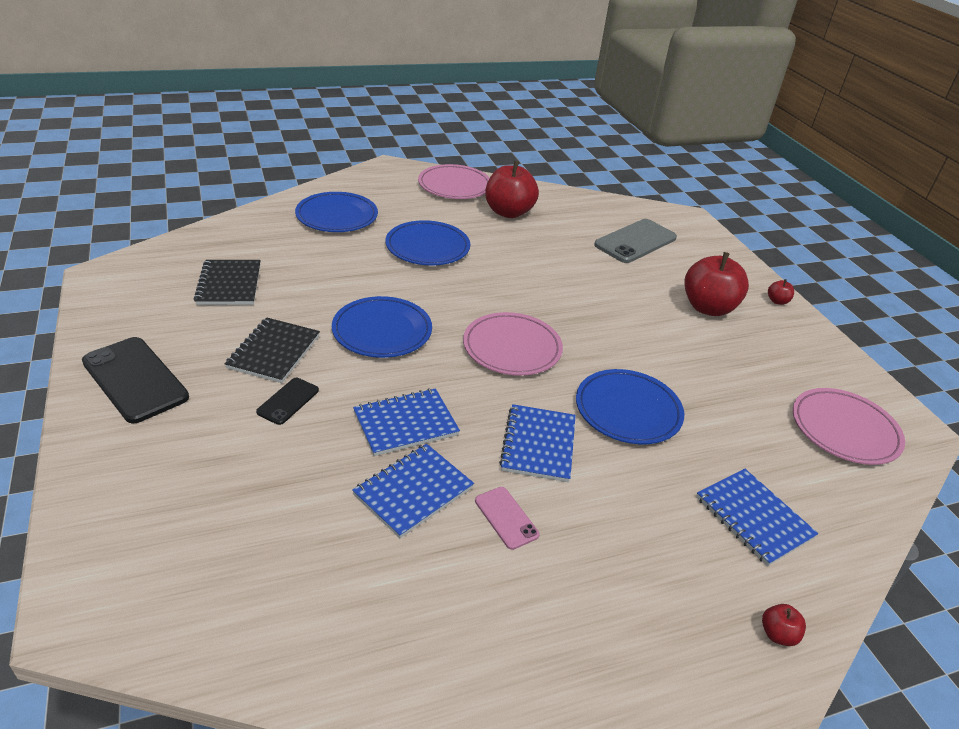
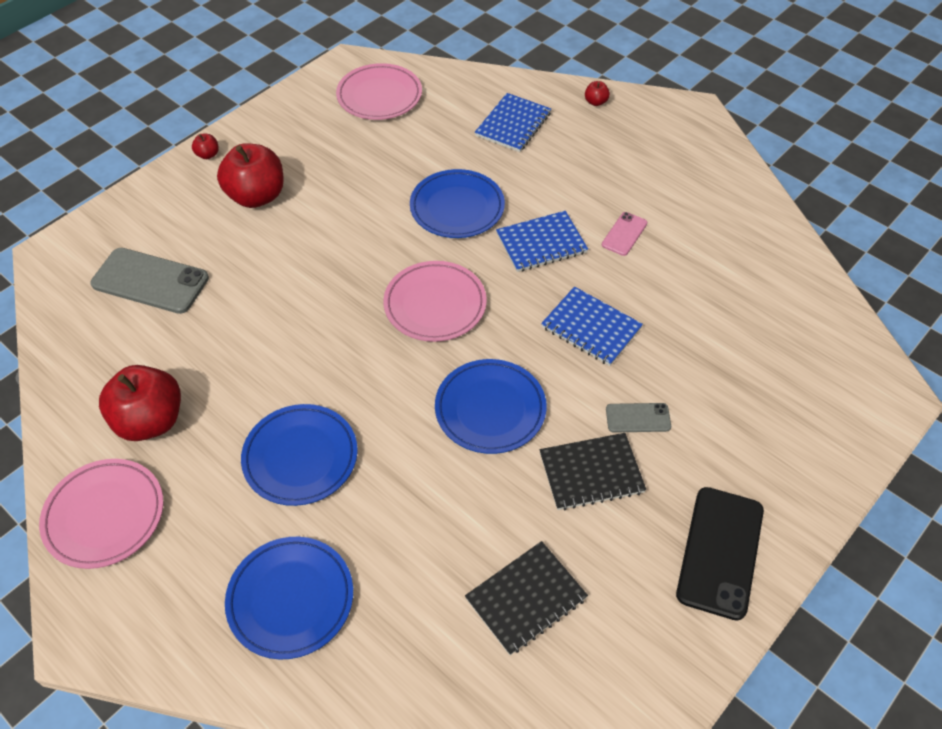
camera: 115 degrees left, 15 degrees up
black phone [256,378,319,425] -> grey phone [606,403,671,433]
blue notebook [352,444,474,538] -> none

